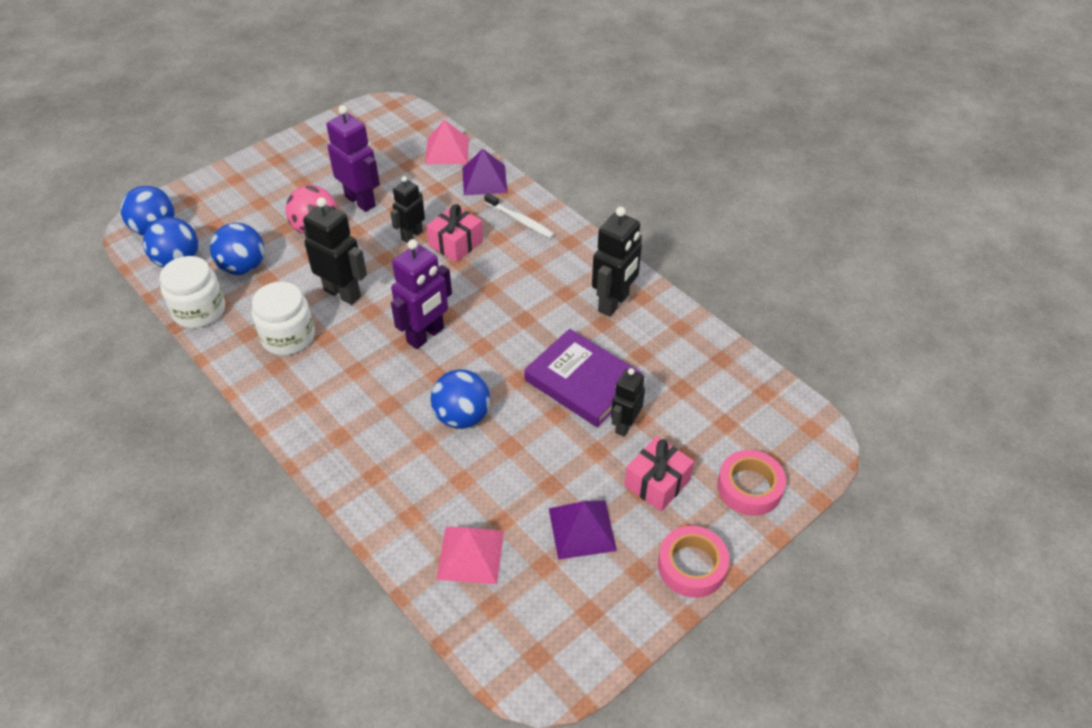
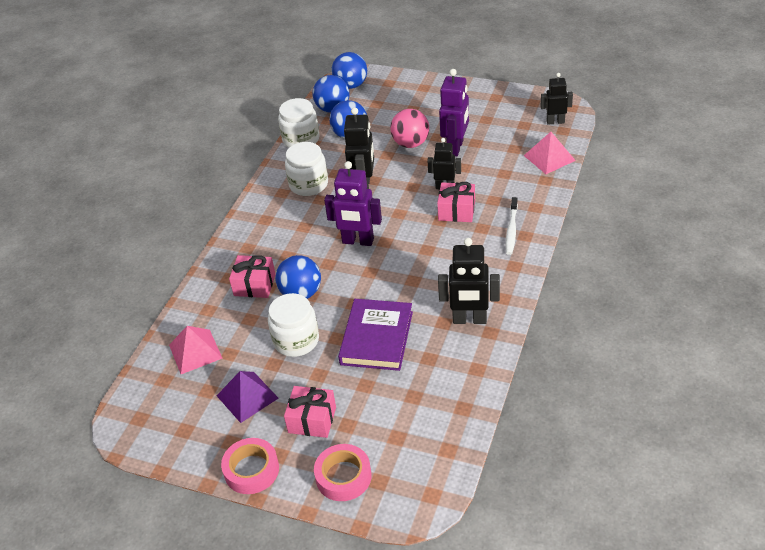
camera: 65 degrees right, 5 degrees down
purple pyramid [462,149,508,195] -> none
black robot [611,368,645,437] -> black robot moved to [541,73,573,125]
none -> pink gift [229,255,276,298]
none -> white jar [268,293,319,357]

